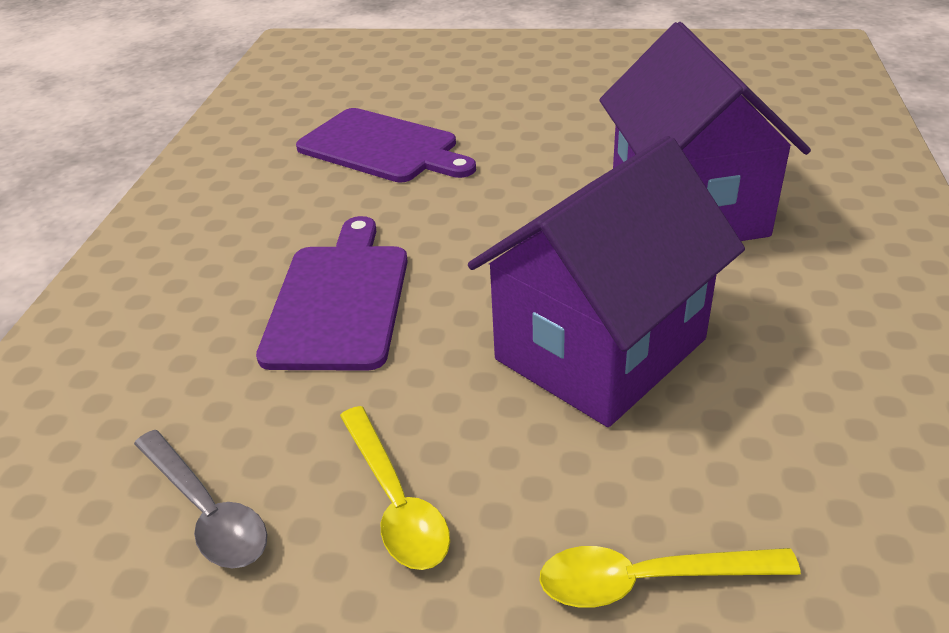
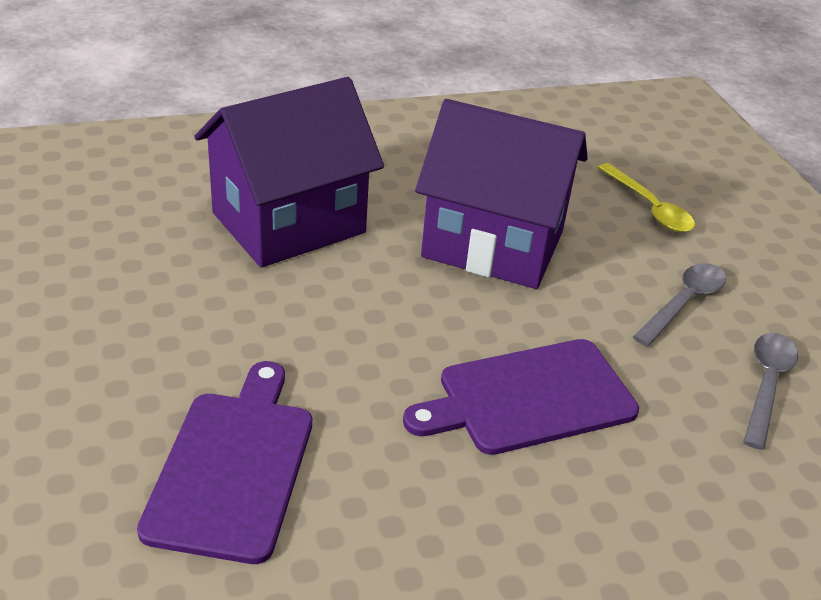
camera: 120 degrees left, 0 degrees up
yellow spoon [340,406,450,570] -> grey spoon [633,263,726,347]

